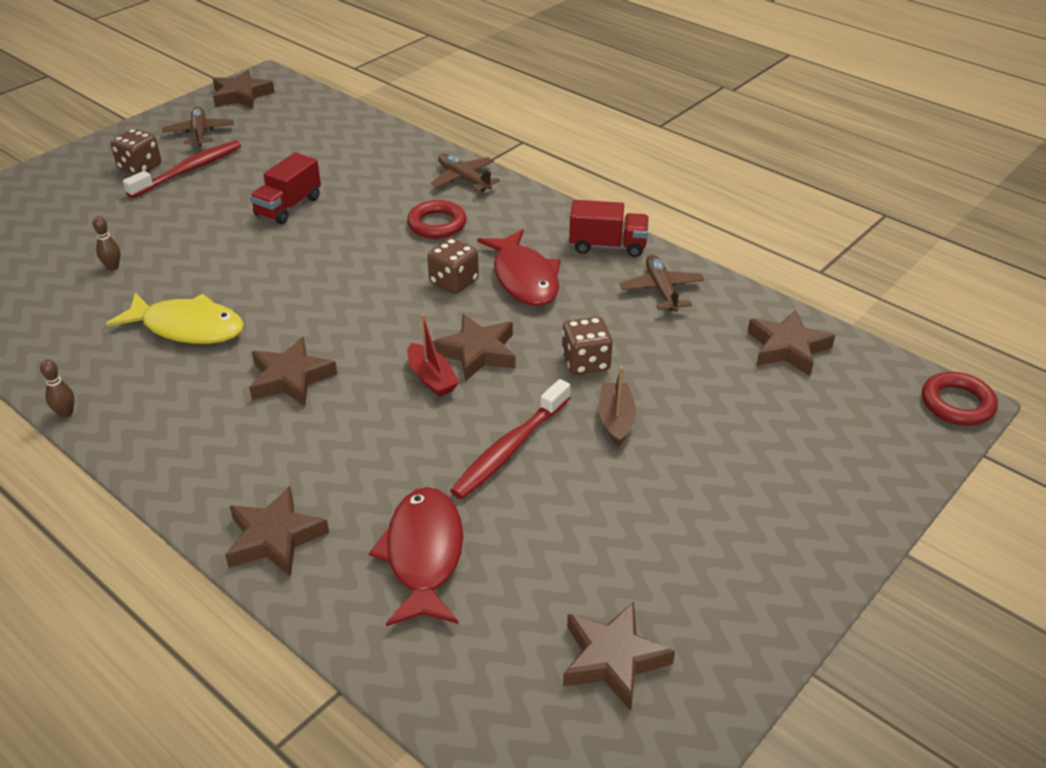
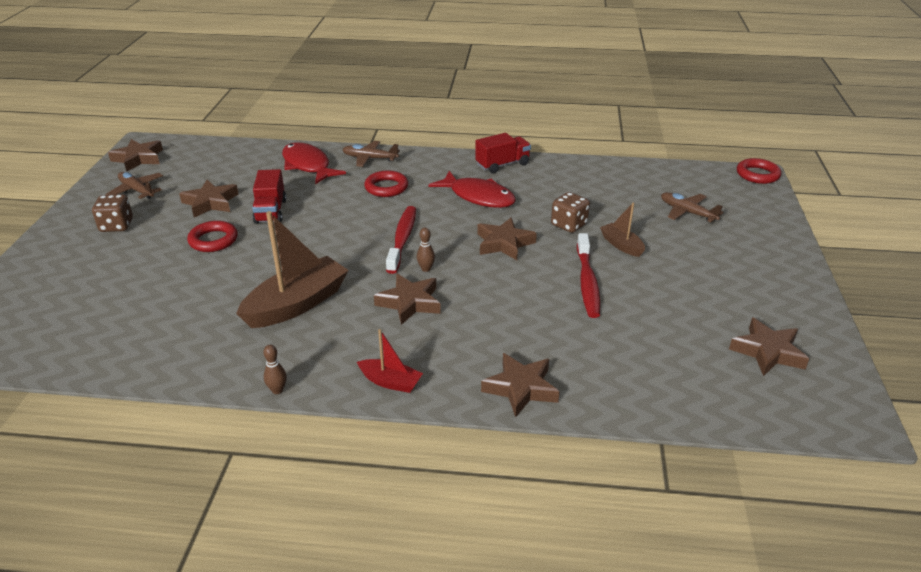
camera: 35 degrees left, 5 degrees down
brown bowling pin [92,216,120,270] -> brown bowling pin moved to [417,228,435,272]
yellow fish [106,292,244,344] -> brown boat [236,211,349,328]
red toothbrush [123,140,241,198] -> red toothbrush moved to [386,206,416,274]
red fish [369,487,463,626] -> red fish moved to [282,143,346,184]
red boat [407,314,459,397] -> red boat moved to [357,329,423,393]
brown dice [427,238,479,294] -> none
brown plane [619,254,704,312] -> brown plane moved to [661,192,724,222]
brown star [748,310,835,376] -> brown star moved to [179,180,239,218]
none -> red ring [187,221,238,252]

